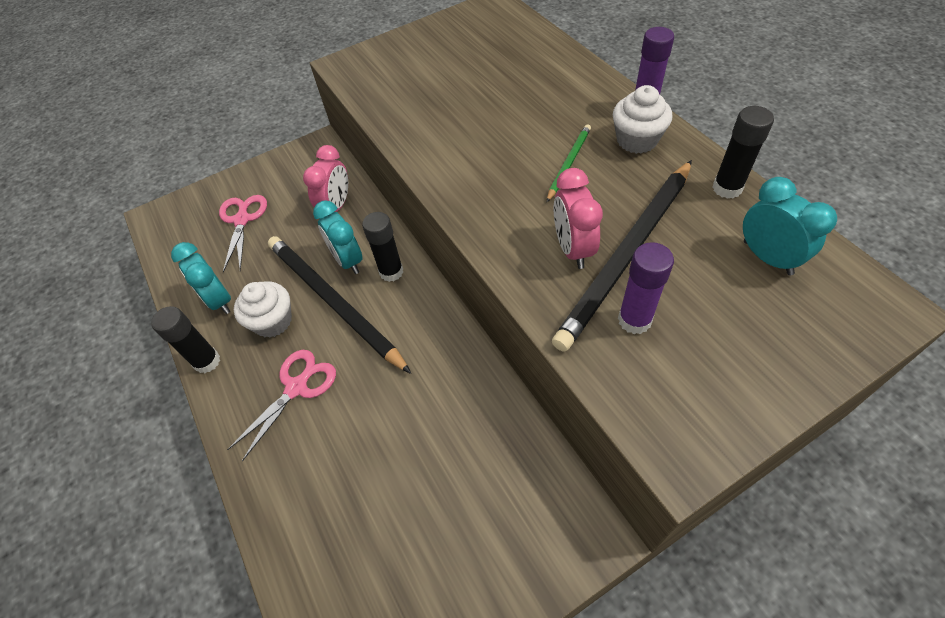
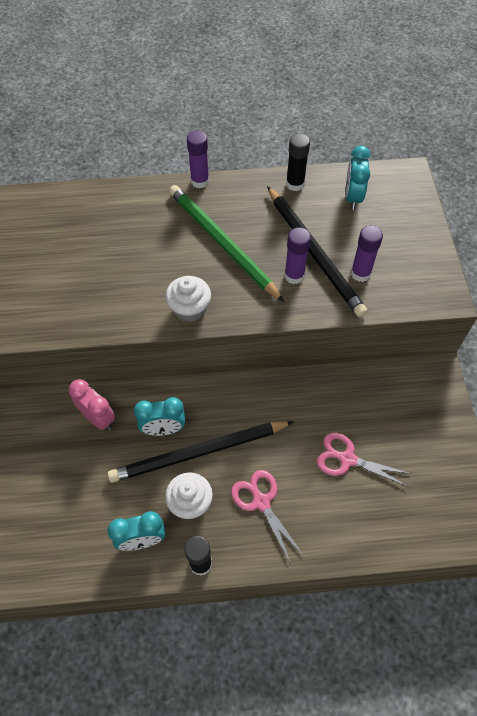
camera: 70 degrees left, 5 degrees up
pink scissors [219,195,267,272] -> pink scissors moved to [317,433,412,487]
black glue stick [362,212,403,282] -> none
green pencil [547,124,591,202] -> green pencil [169,185,284,302], size x2.12
pink clock [554,168,603,269] -> purple glue stick [285,227,311,284]
white cupcake [613,85,672,154] -> white cupcake moved to [166,276,211,322]
turquoise clock [743,177,837,275] -> turquoise clock turned 75 degrees counterclockwise [345,146,370,210]

